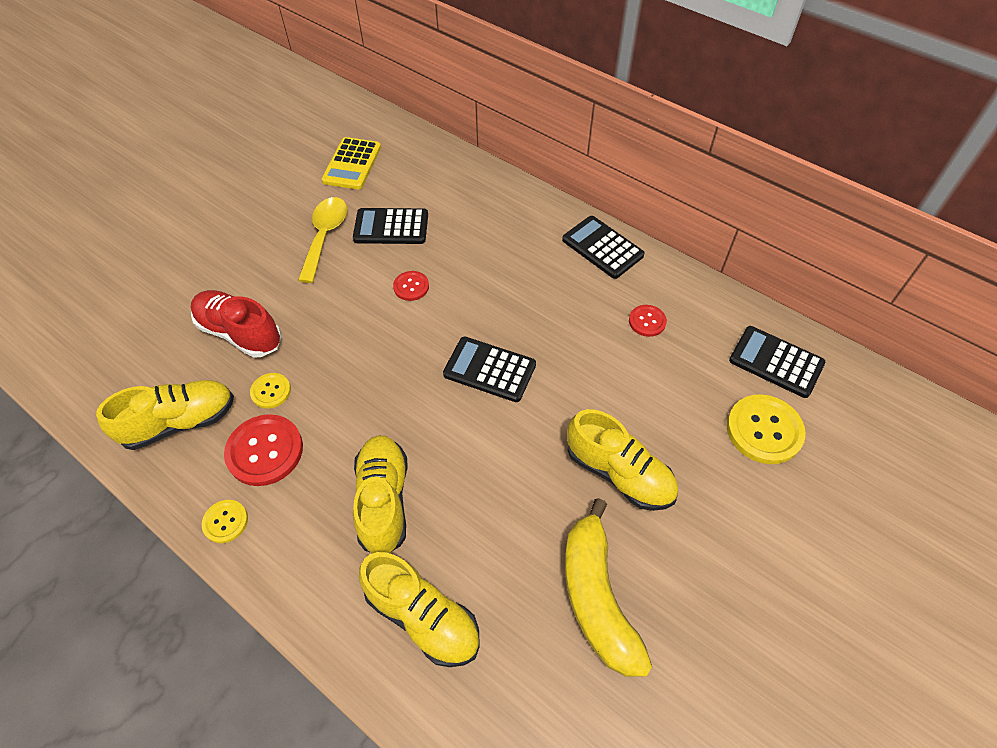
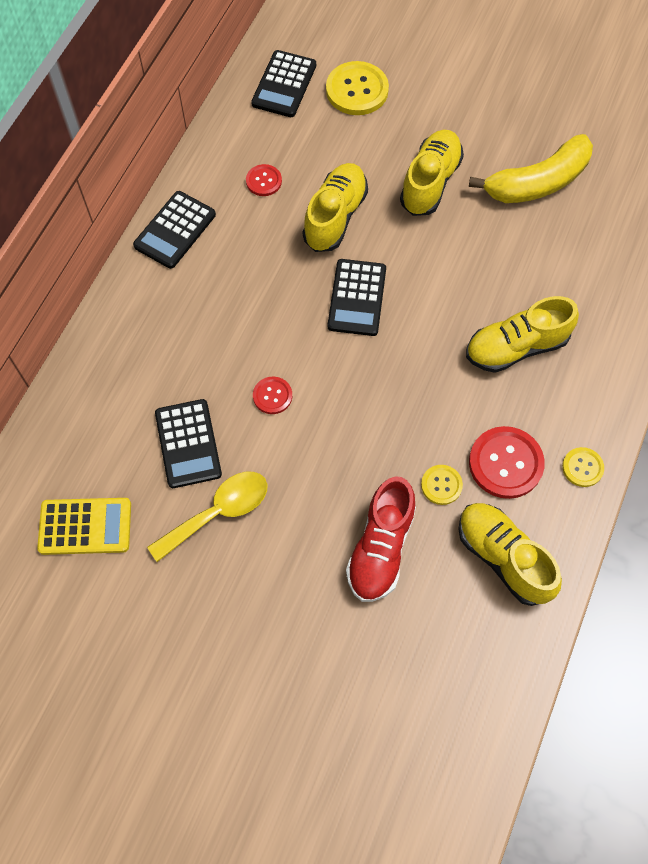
camera: 105 degrees left, 10 degrees up
yellow spoon [298,197,347,283] -> yellow spoon turned 150 degrees clockwise [147,472,267,562]
yellow shoe [359,552,480,667] -> yellow shoe moved to [303,163,368,252]

